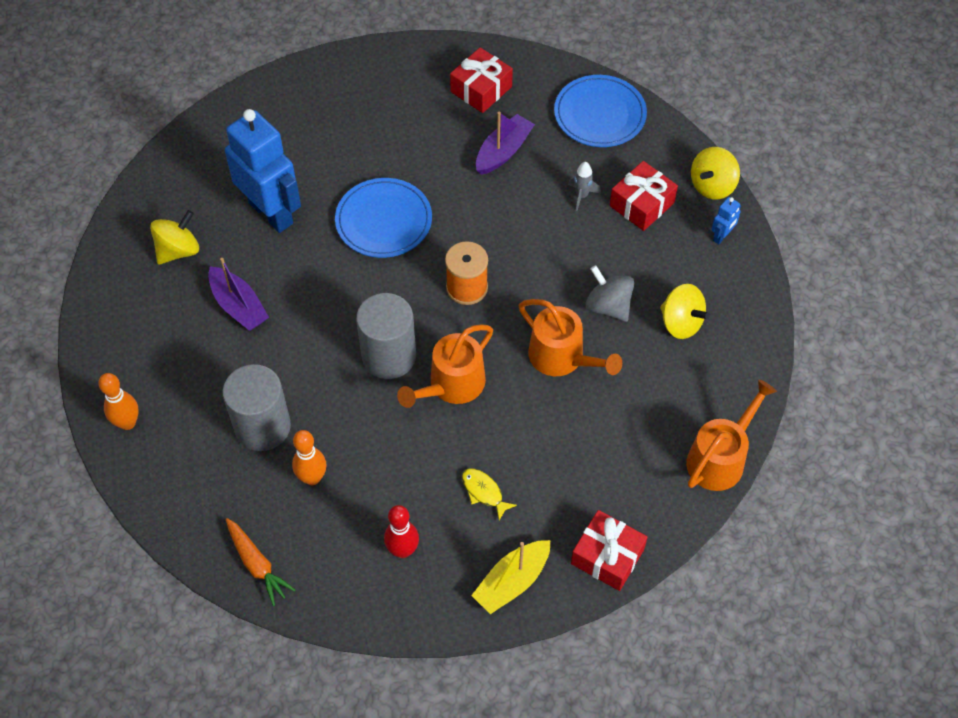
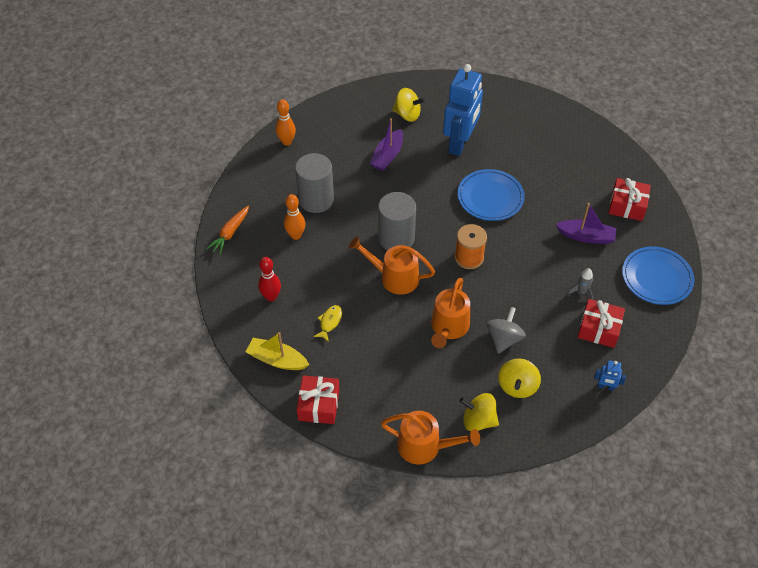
camera: 65 degrees right, 5 degrees down
yellow spinning top [691,147,740,199] -> yellow spinning top moved to [460,393,499,431]

